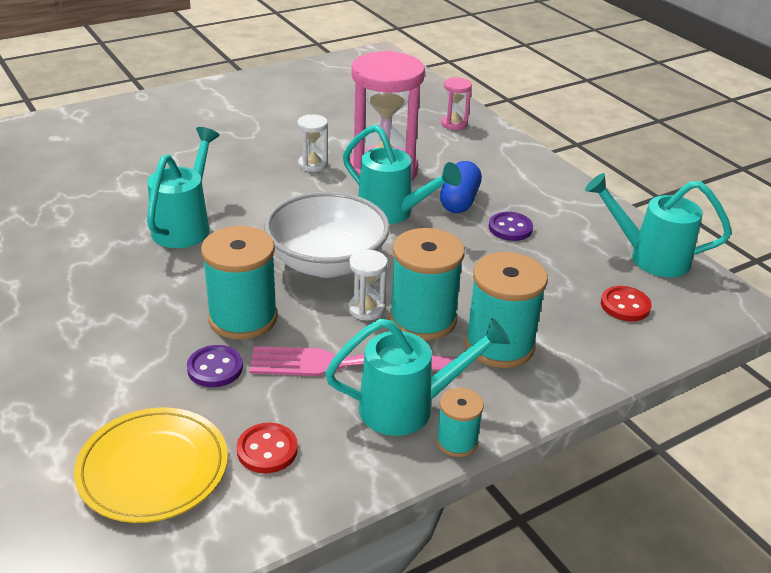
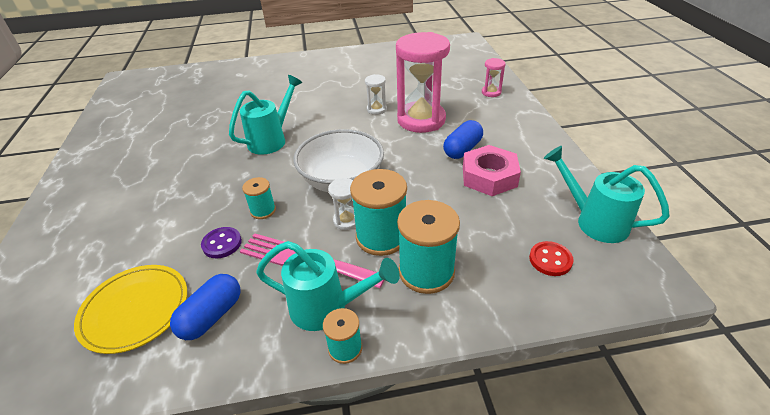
camera: 25 degrees right, 5 degrees up
turquoise spool [201,226,278,340] -> turquoise spool [242,177,276,219], size x0.53
red button [237,423,298,473] -> blue capsule [170,274,240,340]
turquoise watering can [343,125,462,224] -> none
purple button [489,212,533,241] -> pink nut [463,145,521,196]

